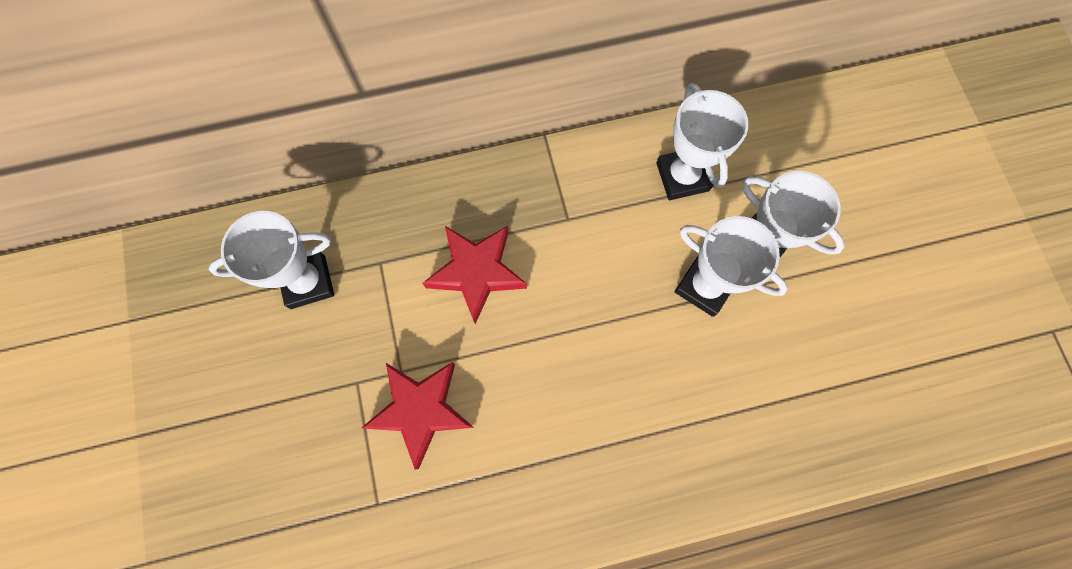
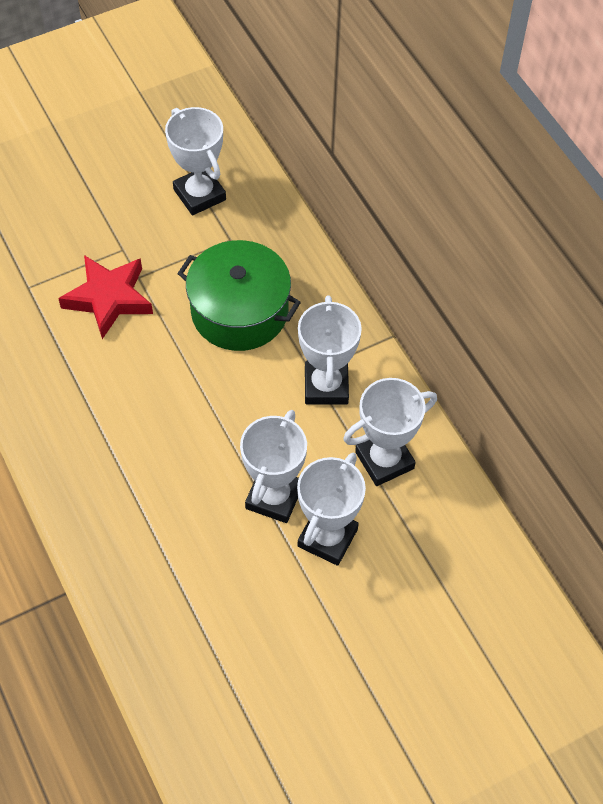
camera: 75 degrees right, 15 degrees down
red star [423,226,527,324] -> green pot [177,240,301,351]
none -> white trophy [298,295,362,404]

